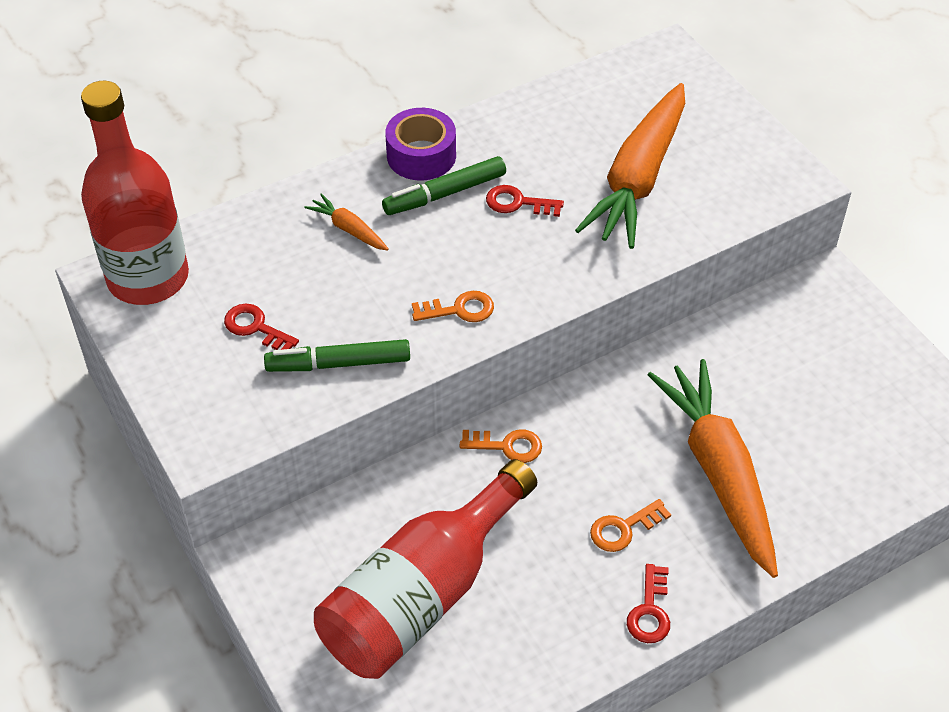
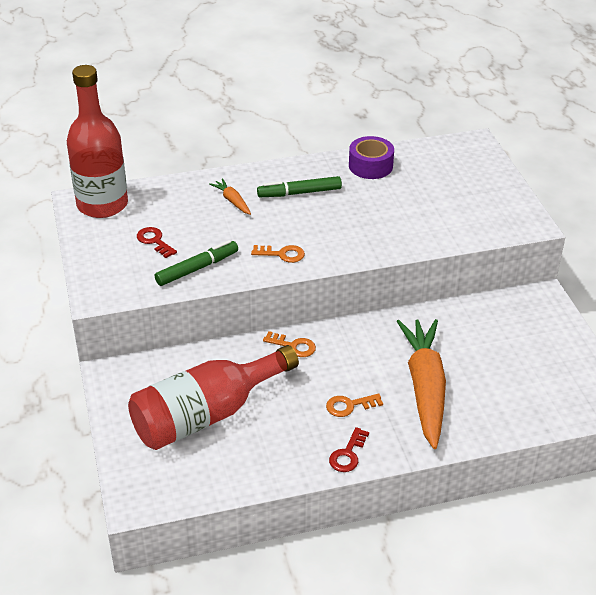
camera: 15 degrees right, 10 degrees down
green marker [264,339,410,372] -> green marker turned 135 degrees clockwise [155,240,238,286]
purple tape [385,108,456,181] -> purple tape moved to [349,136,394,179]
red key [486,185,564,217] -> none
orange carrot [575,83,685,249] -> none

